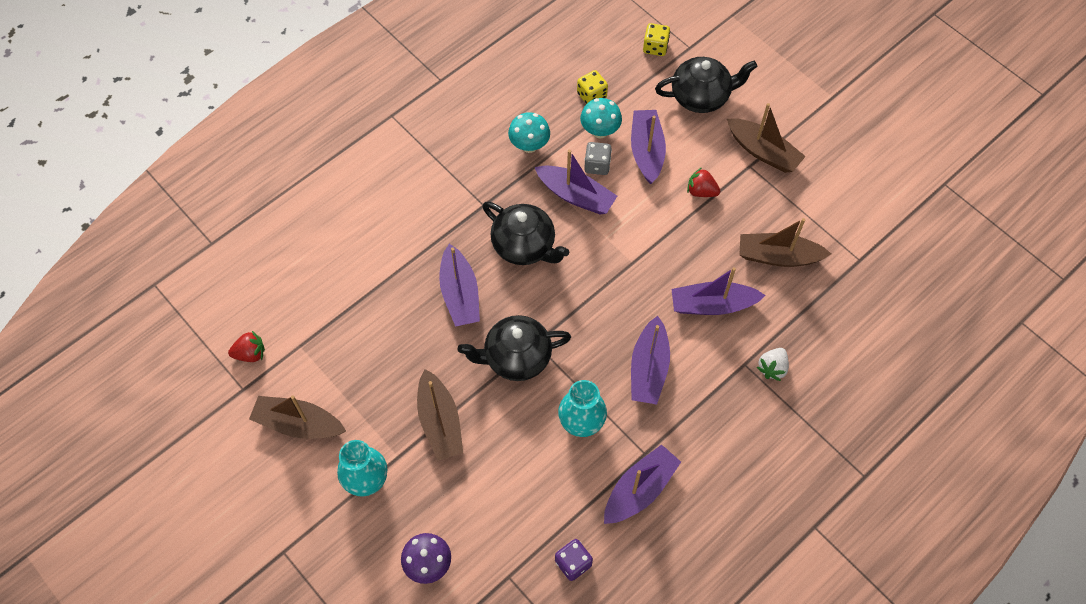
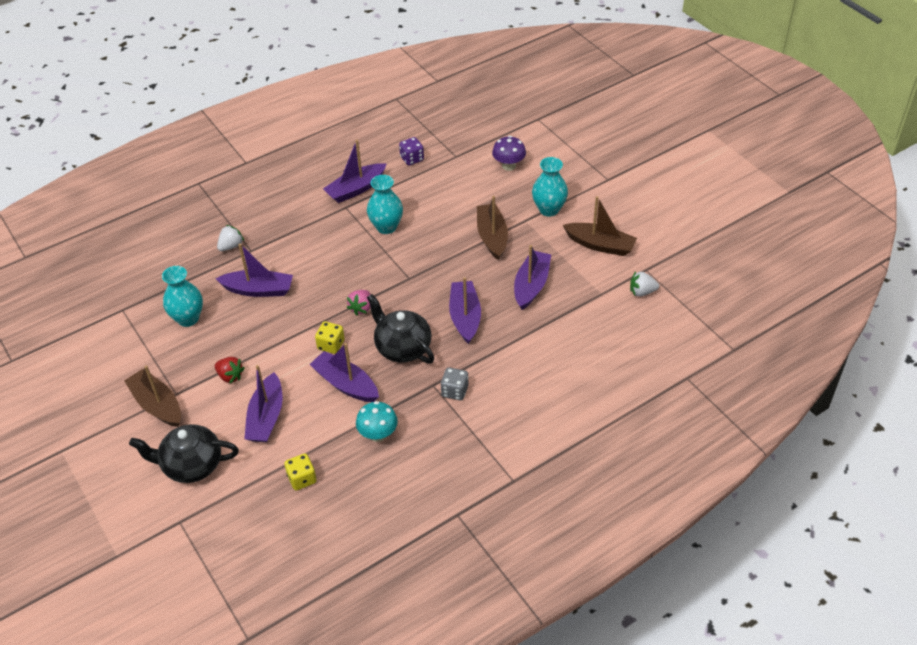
camera: 170 degrees left, 15 degrees down
red strawberry [228,331,265,362] -> white strawberry [630,271,659,296]
black teapot [458,315,571,381] -> none
turquoise mushroom [580,98,622,138] -> none
grey dice [584,142,612,175] -> grey dice moved to [441,367,468,401]
purple boat [631,316,670,404] -> purple boat moved to [514,245,551,310]
yellow dice [643,23,670,56] -> yellow dice moved to [315,321,345,354]
brown boat [739,218,831,267] -> turquoise vase [162,266,203,327]
none -> pink strawberry [347,290,371,316]

